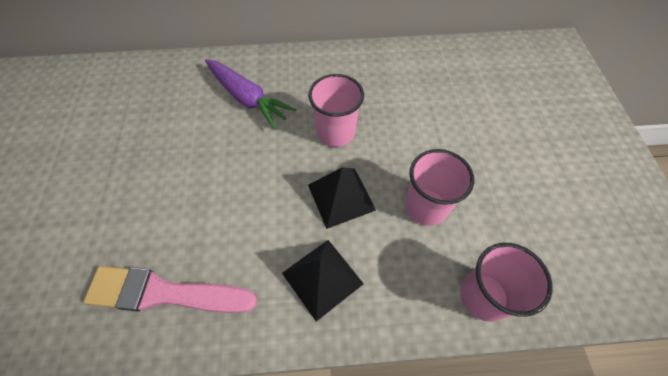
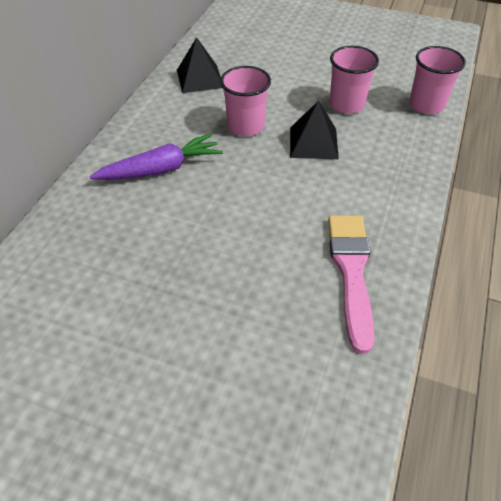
camera: 65 degrees left, 10 degrees down
pink brush [83,266,257,313] -> pink brush turned 150 degrees clockwise [328,215,374,354]
black pyramid [282,240,364,322] -> black pyramid moved to [177,37,222,93]

